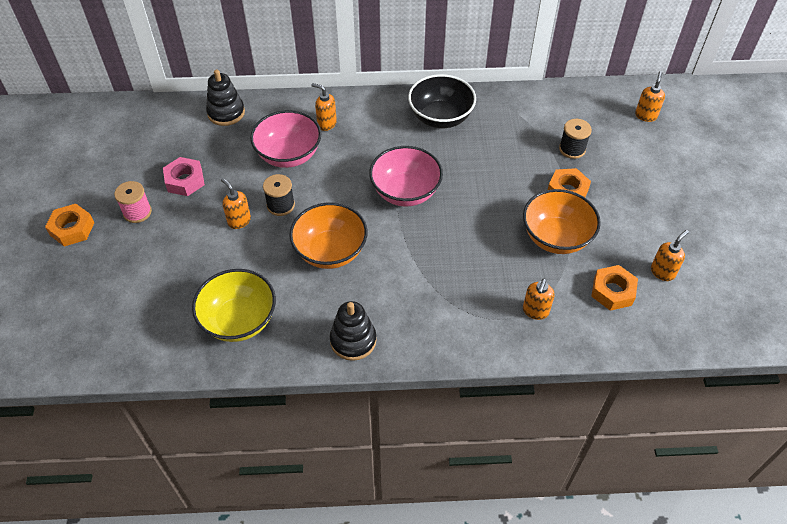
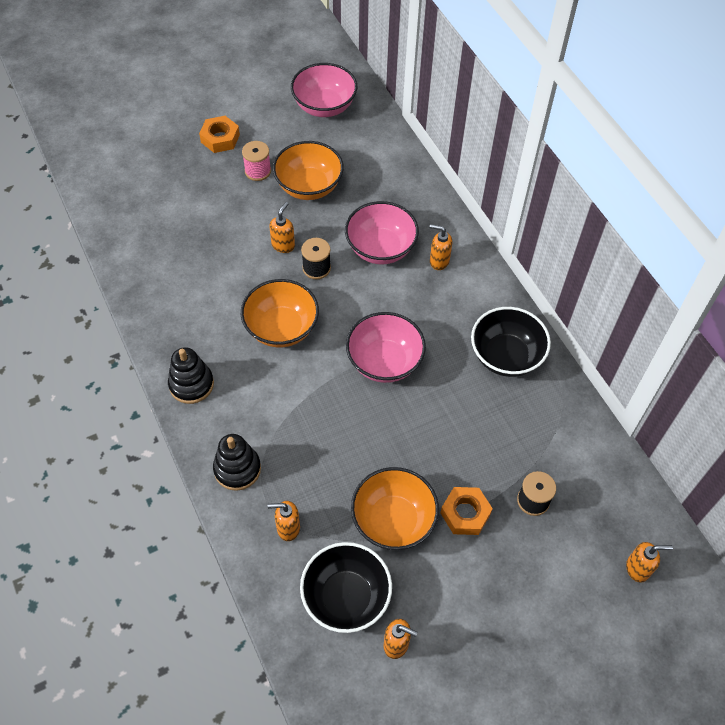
camera: 65 degrees right, 5 degrees up
pink nut [163,157,205,196] -> orange bowl [273,141,344,200]
yellow bowl [192,269,276,342] -> none
black stacking toy [206,69,245,126] -> black stacking toy moved to [213,434,261,491]
orange soap dispenser [311,83,337,131] -> orange soap dispenser turned 75 degrees counterclockwise [430,224,452,270]
orange nut [591,265,638,311] -> black bowl [300,542,392,633]
none -> pink bowl [291,63,357,117]

